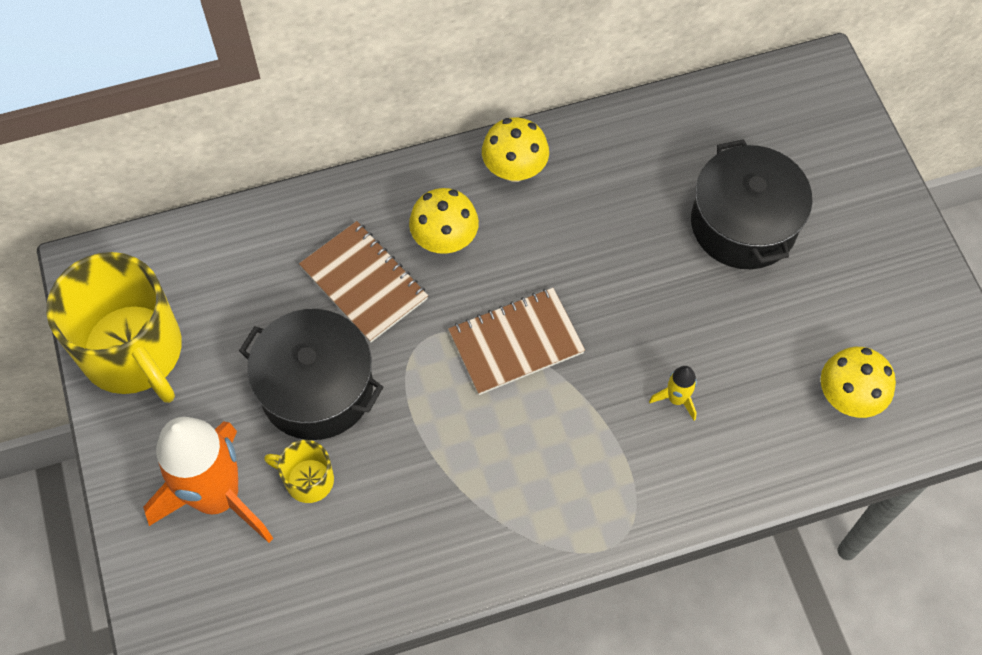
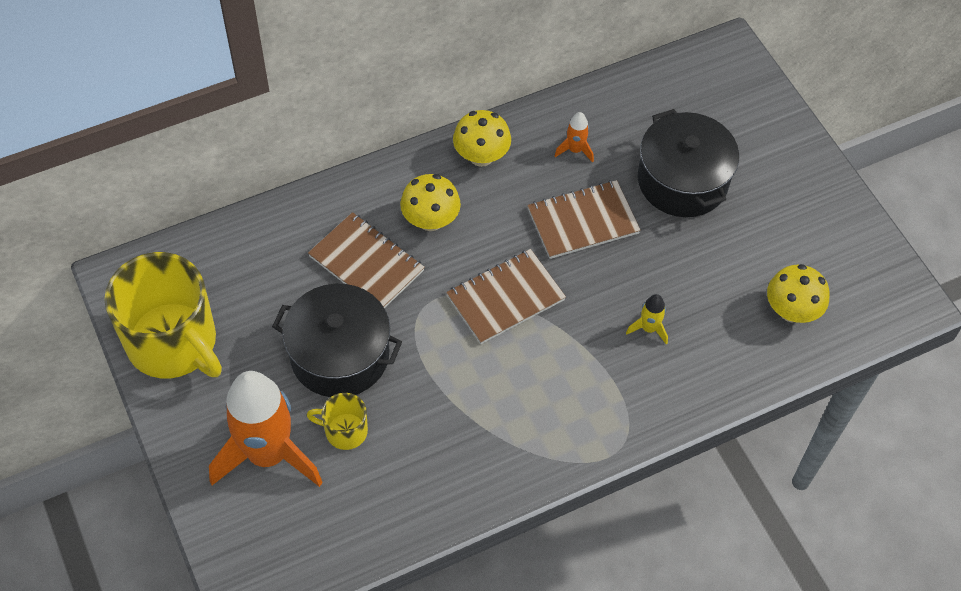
camera: 10 degrees left, 5 degrees down
none -> brown notebook [527,180,641,259]
none -> orange rocket [555,112,594,163]

